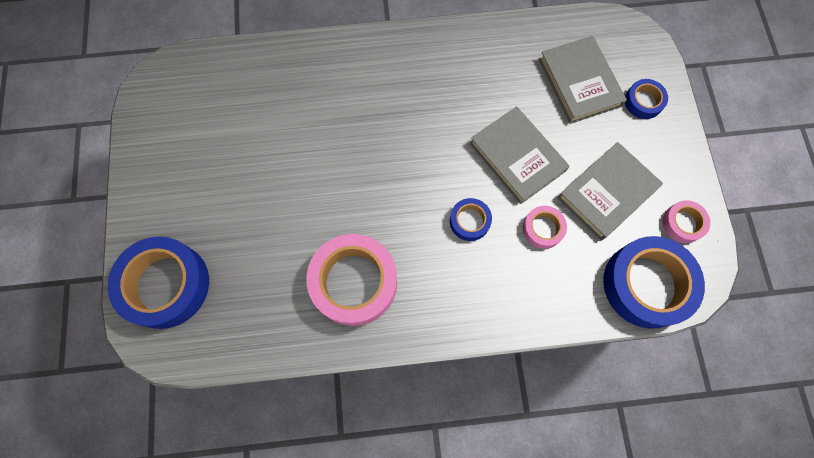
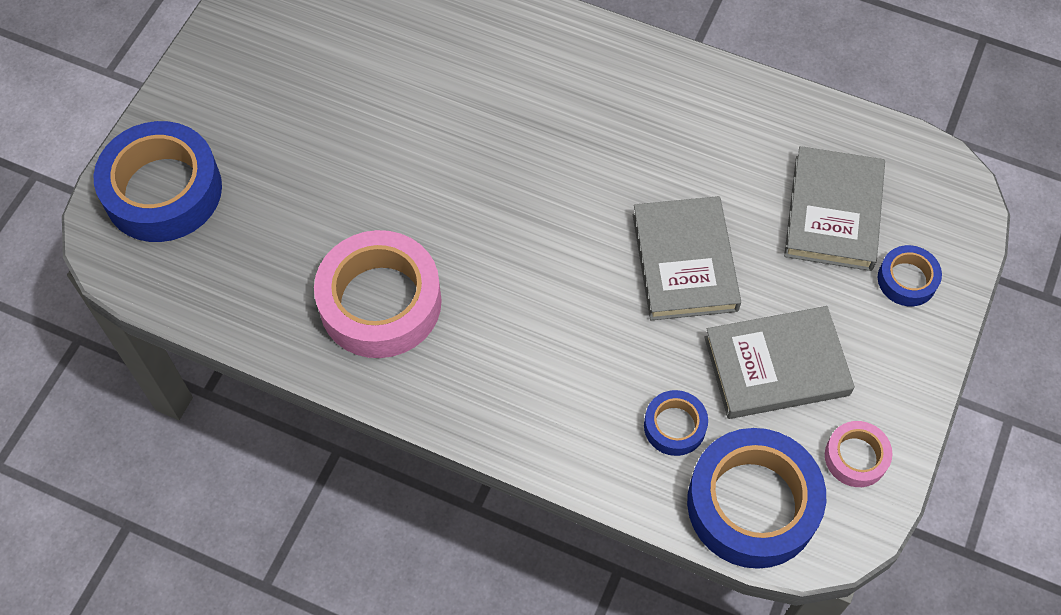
camera: 30 degrees right, 10 degrees down
blue tape [450,198,492,241] -> blue tape moved to [644,390,708,456]
pink tape [523,206,567,249] -> none

